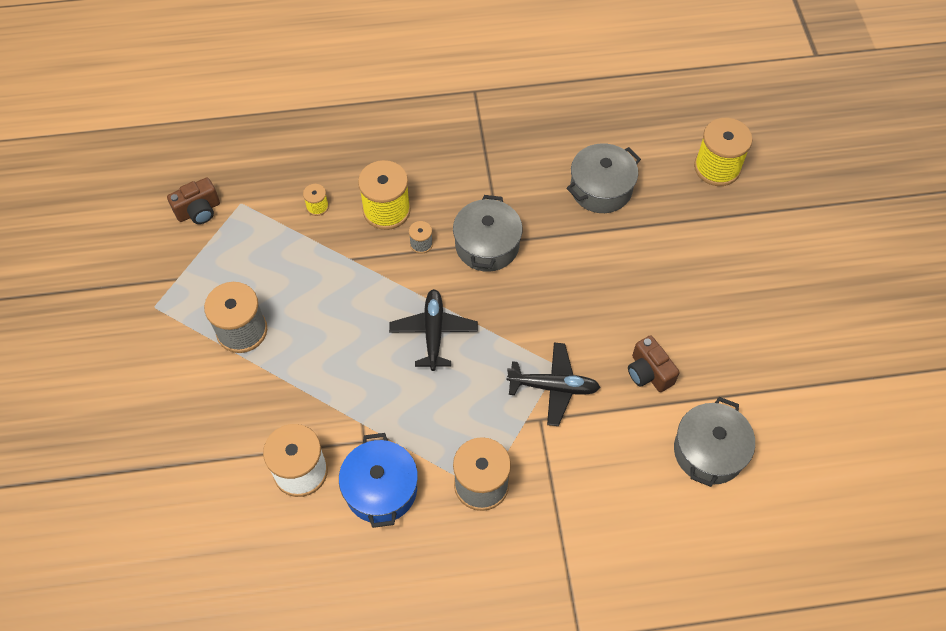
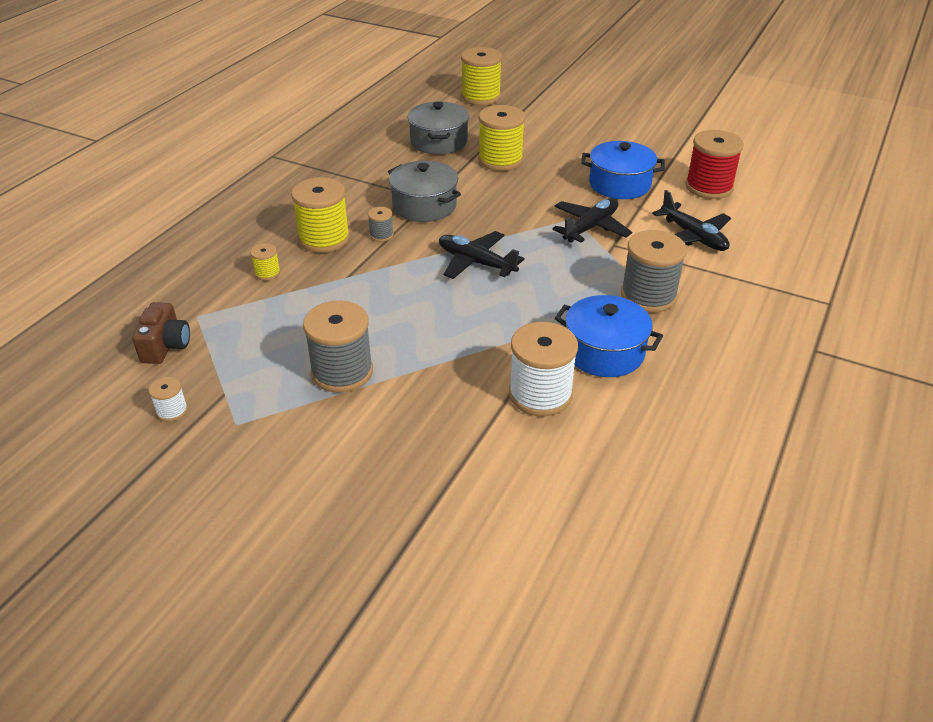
camera: 55 degrees left, 20 degrees down
brown camera [628,335,679,392] -> blue pot [581,141,665,199]
grey pot [674,397,755,487] -> red spool [685,130,744,199]
none -> white spool [149,377,188,422]
none -> yellow spool [478,105,525,171]
none -> black plane [652,190,731,251]

